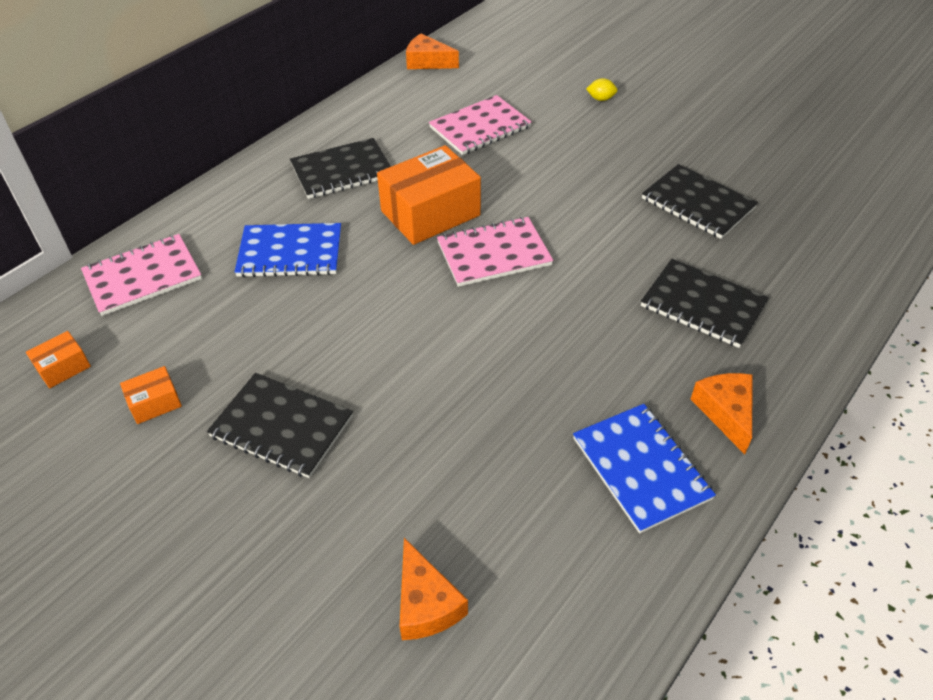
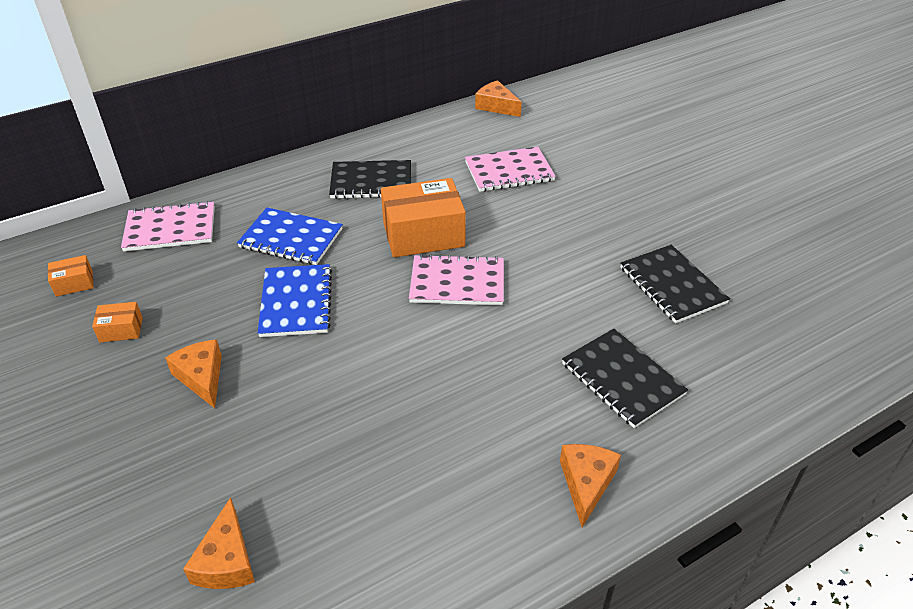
camera: 20 degrees right, 5 degrees down
black notebook [207,373,353,478] -> orange cheese [165,339,222,408]
blue notebook [573,404,716,533] -> blue notebook moved to [258,264,332,337]
yellow lemon [586,78,618,101] -> none

